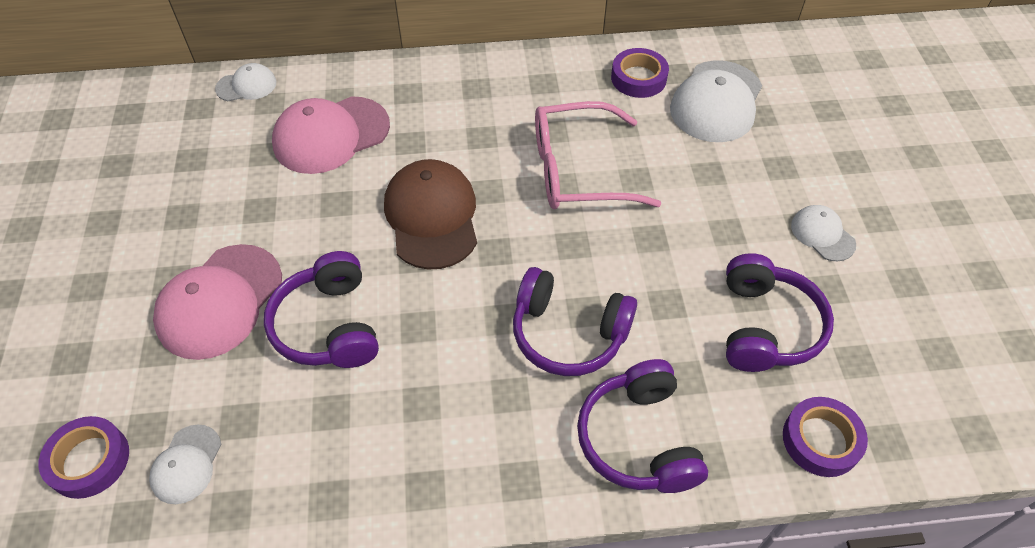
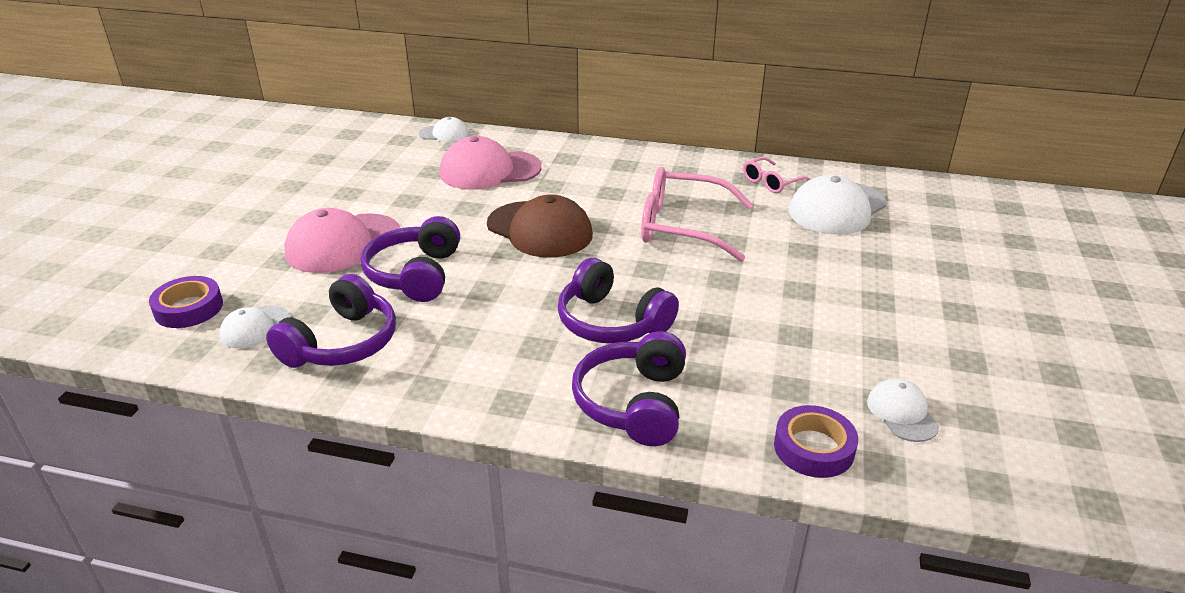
camera: 20 degrees right, 20 degrees down
brown cap [384,159,477,269] -> brown cap turned 120 degrees clockwise [487,195,593,258]
purple tape [611,48,669,98] -> pink glasses [743,157,811,193]
purple headphones [726,253,834,372] -> purple headphones moved to [266,274,396,368]
white cap [791,205,856,261] -> white cap moved to [867,378,939,442]

